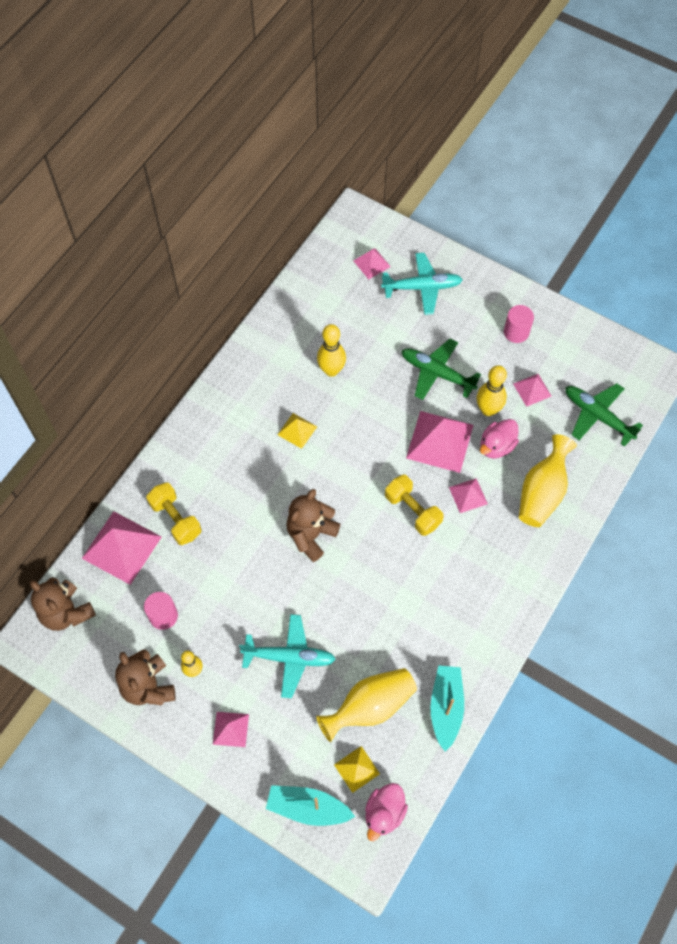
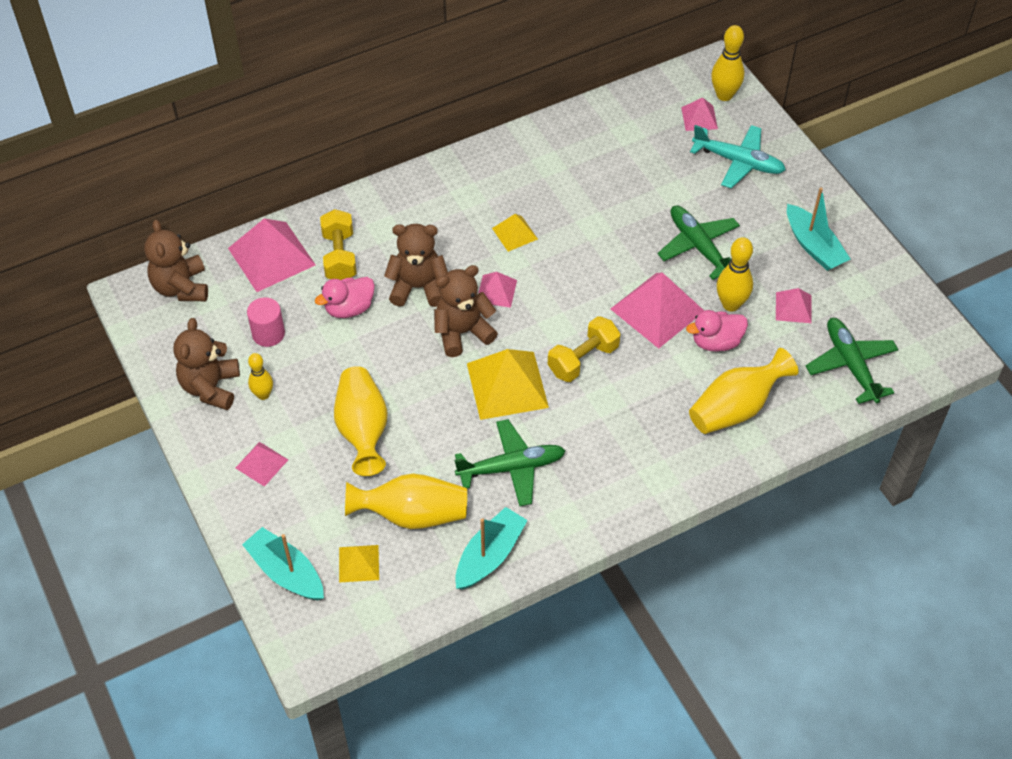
camera: 30 degrees right, 10 degrees down
turquoise plane [239,614,336,698] -> yellow vase [334,366,388,476]
yellow bowling pin [317,324,346,377] -> yellow bowling pin moved to [711,25,745,101]
pink duck [365,783,408,841] -> pink duck moved to [315,277,375,318]
yellow dumbbell [385,474,444,536] -> yellow dumbbell turned 60 degrees clockwise [548,316,620,382]
pink pyramid [449,478,488,513] -> pink pyramid moved to [478,272,517,308]
pink cylinder [504,305,534,343] -> turquoise boat [787,187,851,271]
none -> brown teddy bear [384,224,448,307]
none -> green plane [454,419,565,506]
none -> yellow pyramid [467,349,549,420]

